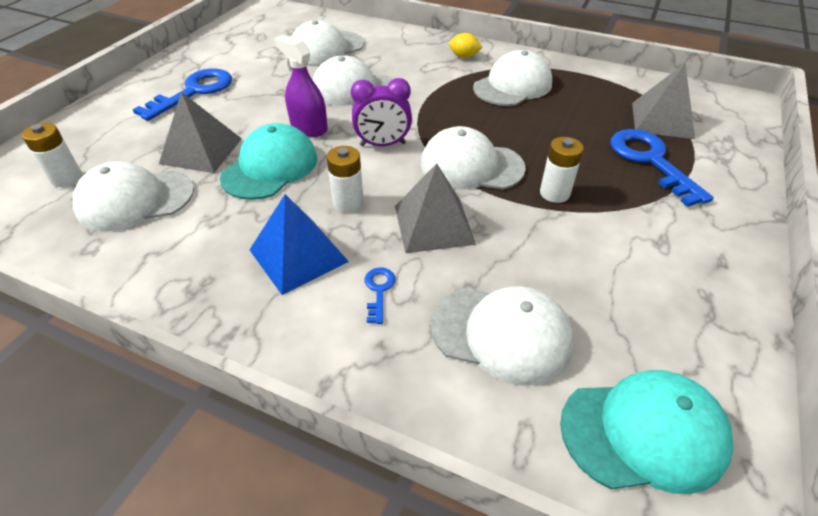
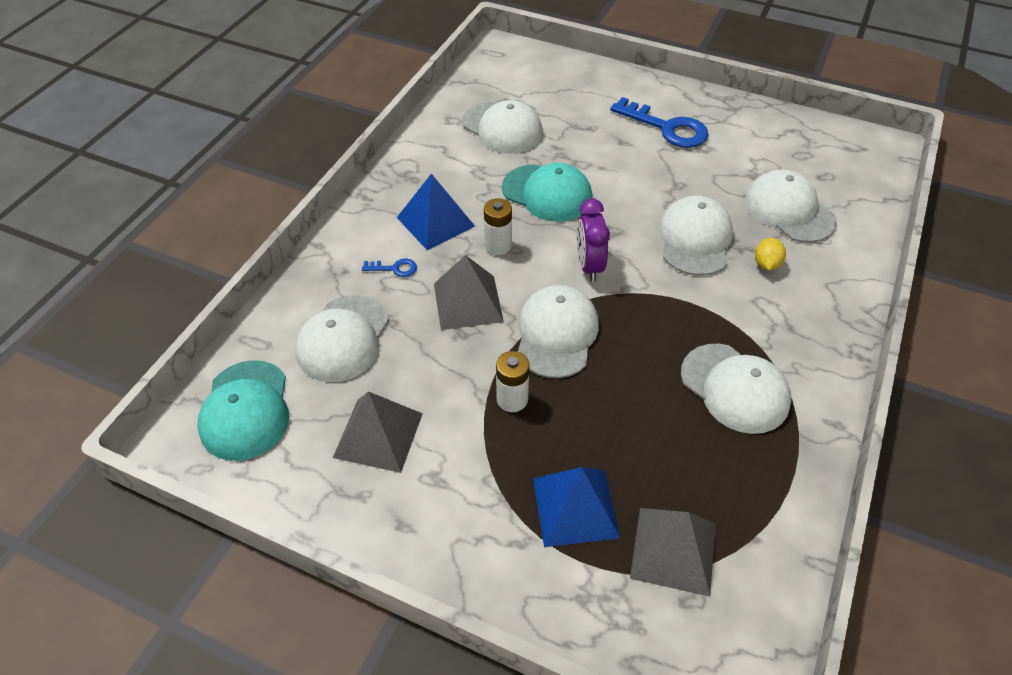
camera: 90 degrees right, 5 degrees up
white battery [22,123,82,187] -> none
white cap [73,162,194,232] -> white cap turned 150 degrees clockwise [462,100,543,154]
grey pyramid [159,92,242,173] -> grey pyramid moved to [333,391,423,473]
purple spray bottle [275,35,328,137] -> none
yellow lemon [449,33,483,58] -> yellow lemon moved to [755,238,786,271]
blue key [611,129,714,207] -> blue pyramid [533,467,620,547]

